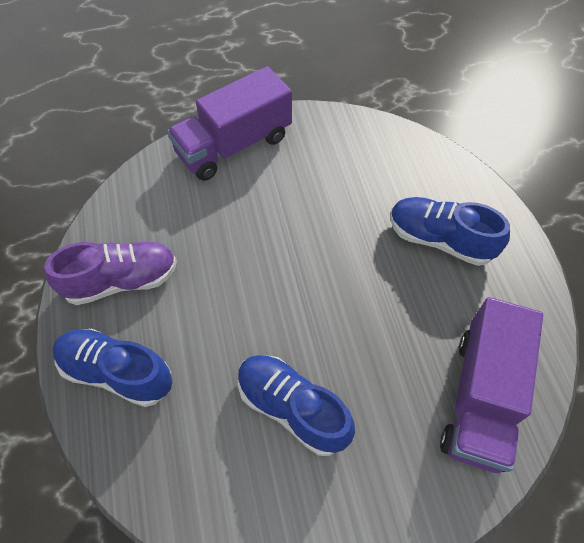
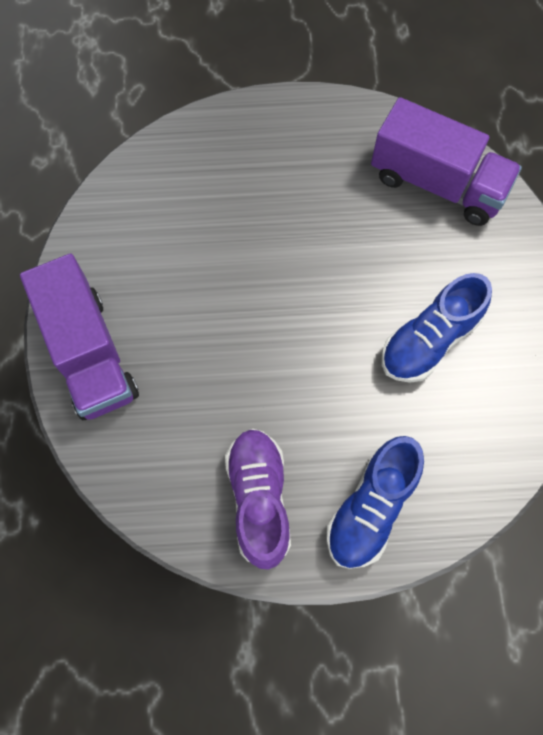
camera: 80 degrees left, 10 degrees up
blue shoe [390,197,510,266] -> none

